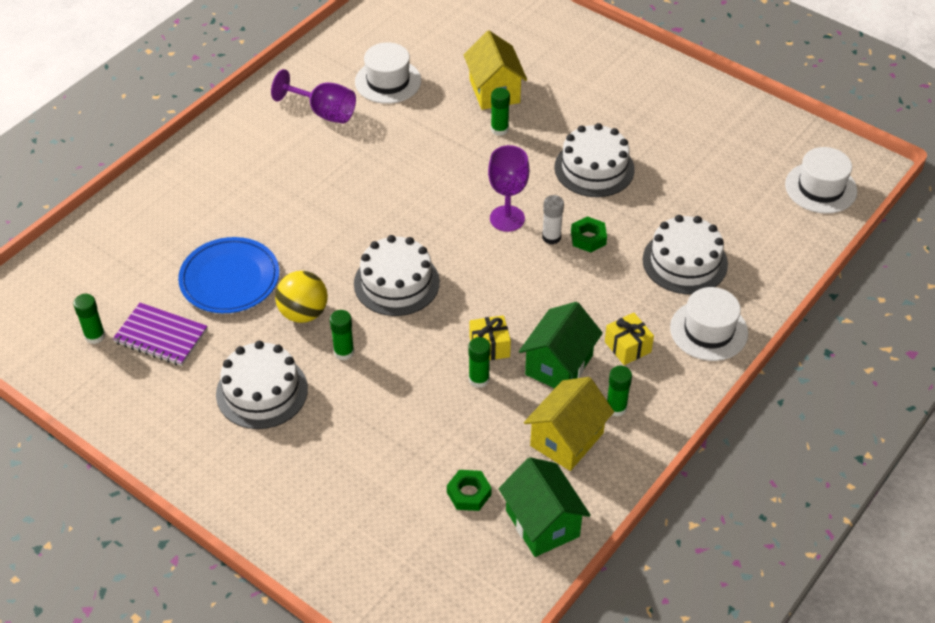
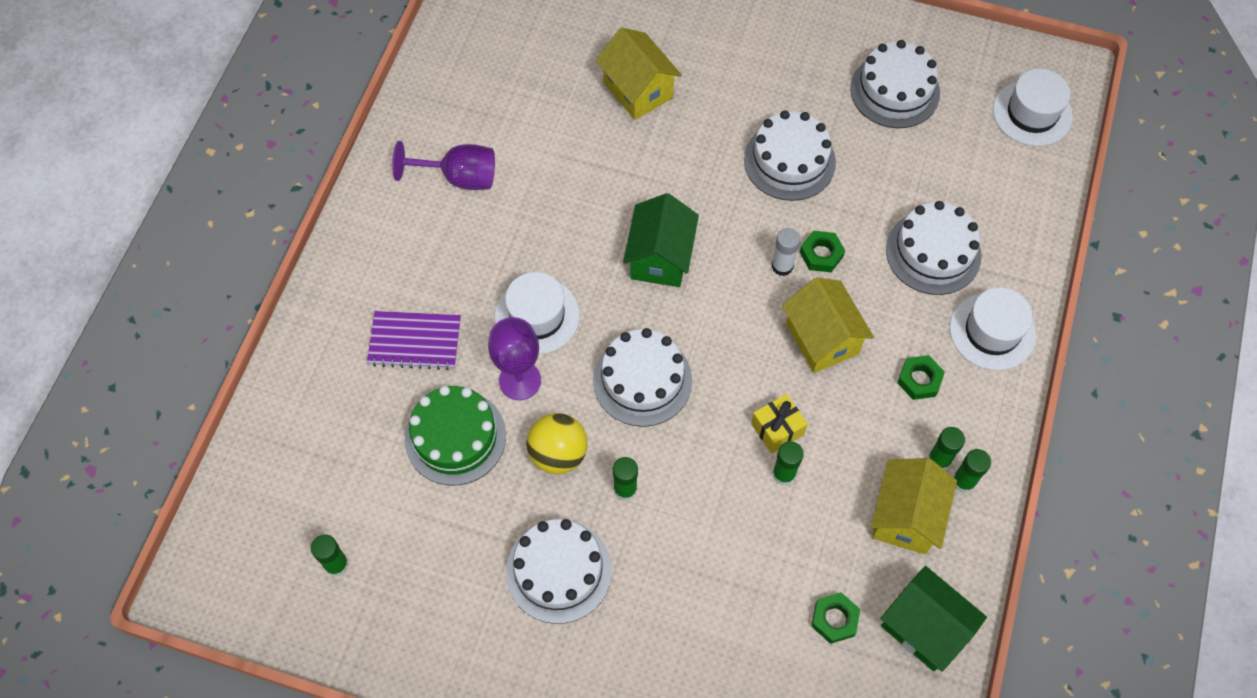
camera: 20 degrees left, 15 degrees up
purple notebook [113,303,208,366] -> purple notebook moved to [367,311,461,370]
blue plate [178,237,279,313] -> green cake [405,386,506,485]
white hat [355,42,421,104] -> white hat moved to [494,272,580,355]
purple goblet [488,145,529,232] -> purple goblet moved to [488,317,541,400]
green glue stick [491,88,510,136] -> green glue stick moved to [953,449,991,493]
green house [519,302,603,388] -> green house moved to [623,193,699,287]
yellow gift [605,313,654,365] -> green nut [897,355,945,400]
none -> yellow house [782,277,874,373]
none -> white cake [850,40,940,128]

